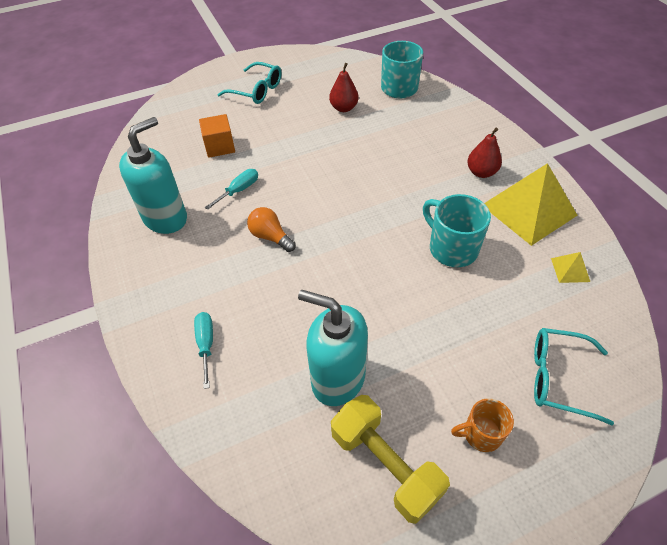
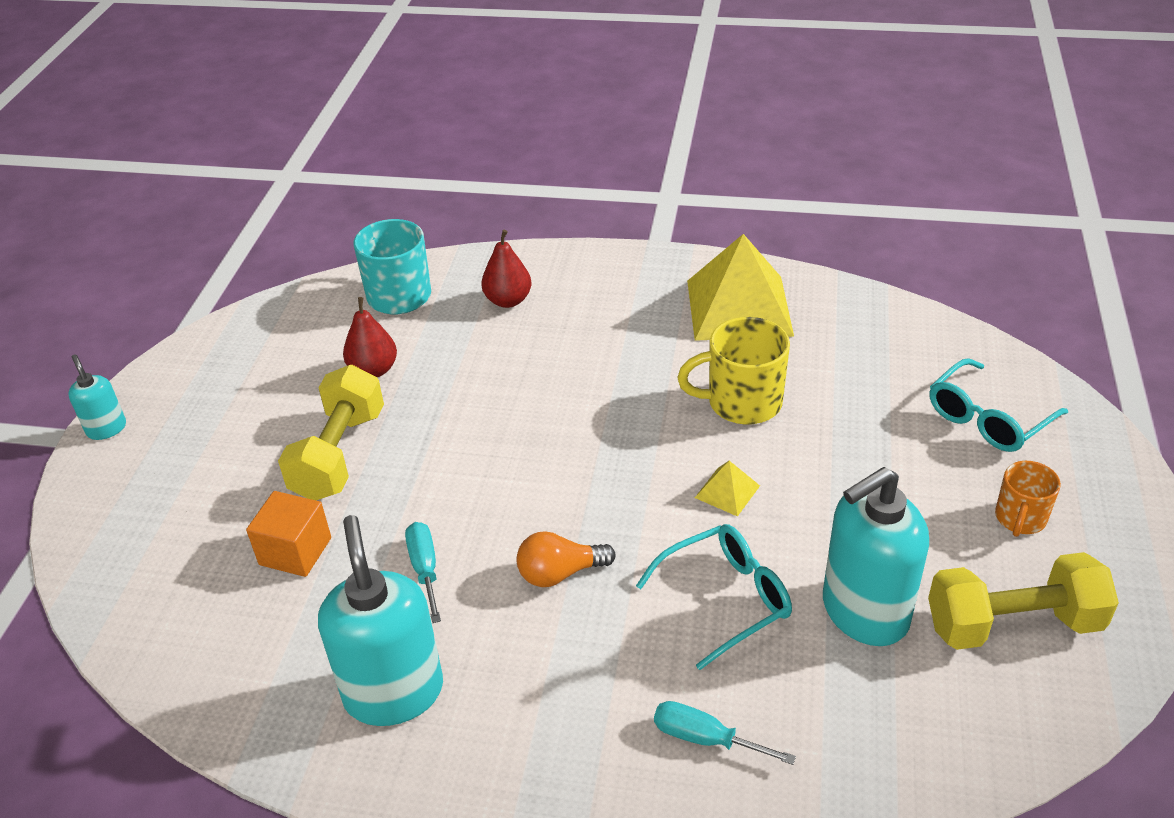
camera: 55 degrees left, 10 degrees down
turquoise glasses [218,62,281,104] -> turquoise glasses moved to [636,524,792,670]
turquoise mug [423,194,491,267] -> yellow mug [677,317,790,425]
red pear [468,128,502,178] -> red pear moved to [481,230,531,308]
yellow pyramid [551,252,590,283] -> yellow pyramid moved to [695,461,760,517]
none -> turquoise soap dispenser [68,354,126,440]
none -> yellow dumbbell [278,365,384,500]

